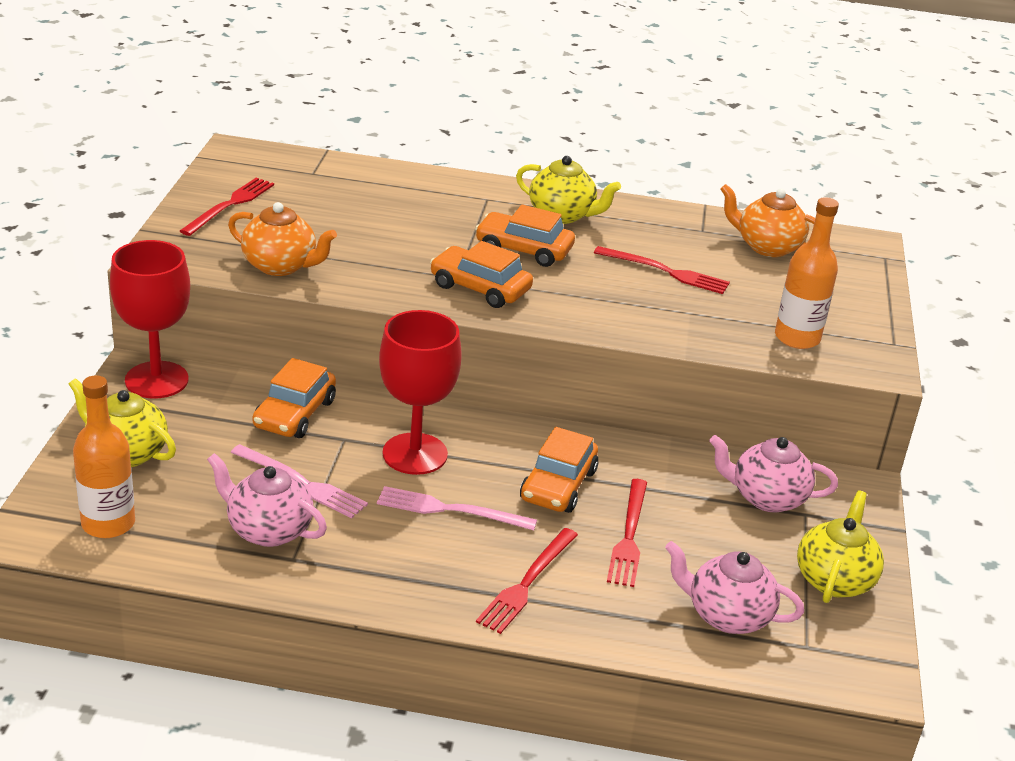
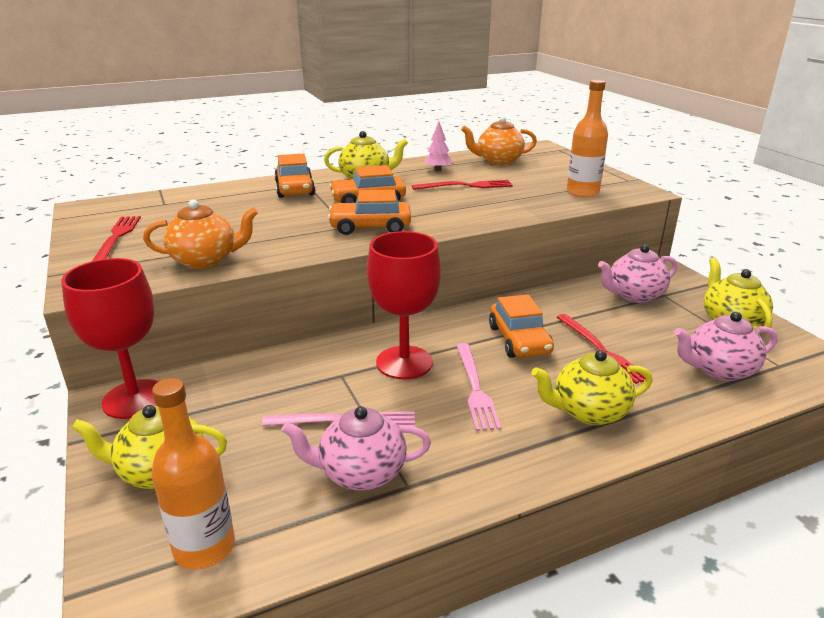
camera: 30 degrees left, 5 degrees down
orange car [252,358,336,438] -> orange car moved to [274,153,315,198]
pink fork [377,486,537,530] -> pink fork turned 75 degrees counterclockwise [456,343,501,431]
red fork [476,528,578,634] -> yellow teapot [531,350,652,425]
none -> pink tree [424,122,452,171]

